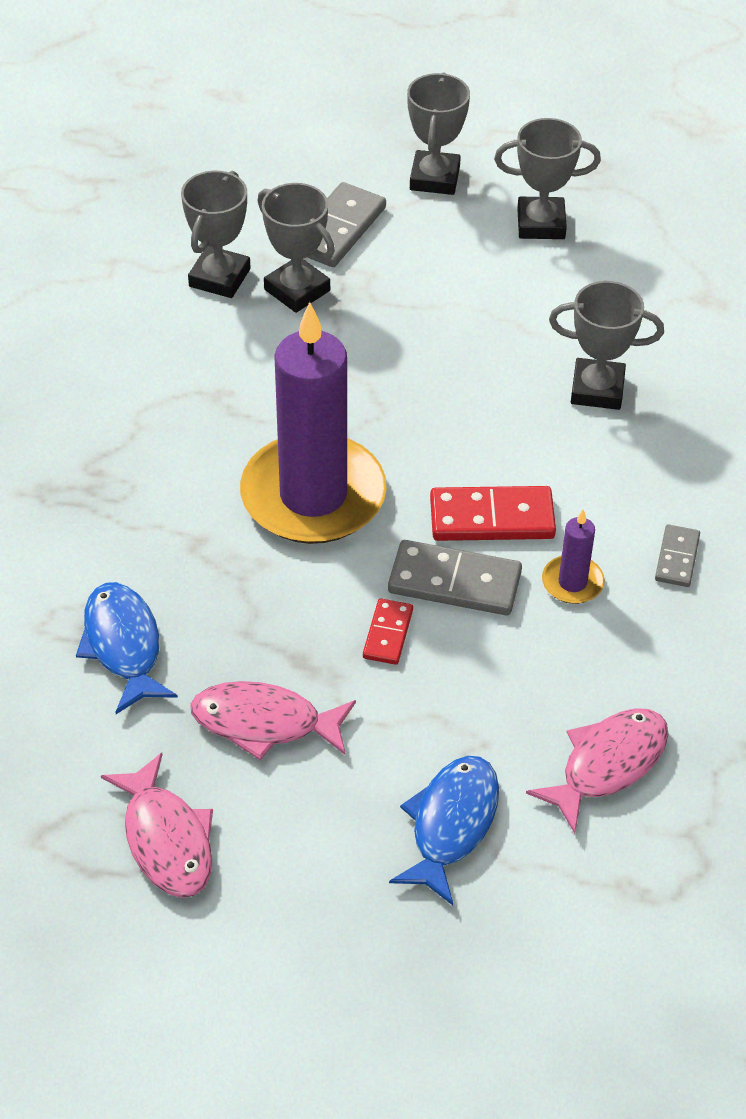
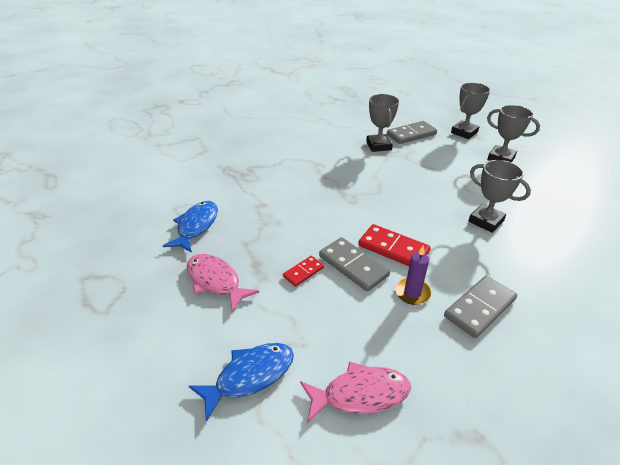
camera: 35 degrees right, 10 degrees down
pink fish [101,753,213,898] -> none
grey trophy [181,171,251,298] -> none
purple candle [240,302,387,544] -> none
grey domino [655,524,700,587] -> grey domino [444,275,517,338], size x1.75

